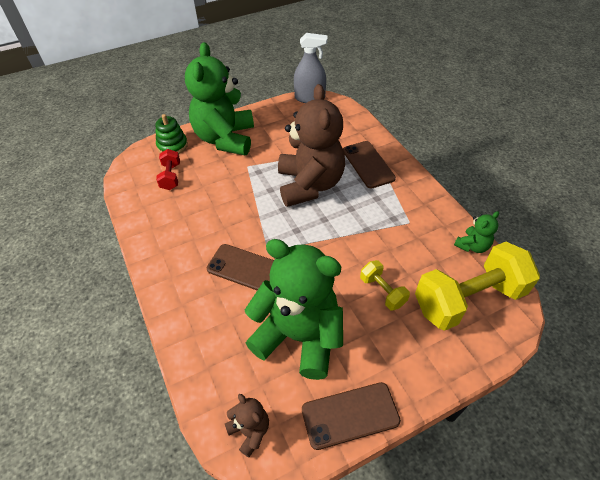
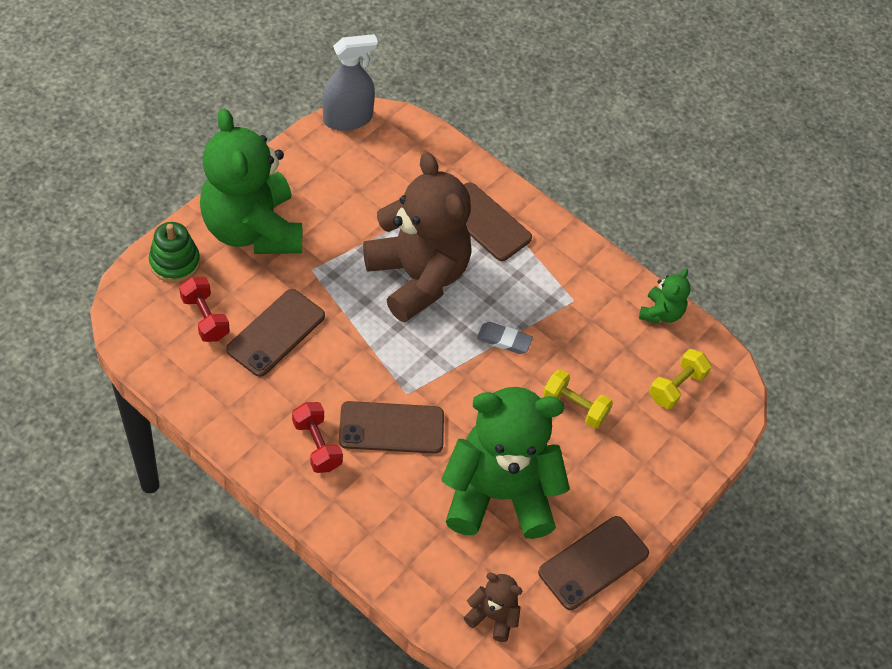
camera: 30 degrees left, 5 degrees up
yellow dumbbell [415,242,540,331] -> yellow dumbbell [649,349,712,409], size x0.47
none -> brown phone [226,289,325,377]
none -> red dumbbell [292,402,343,473]
none -> grey eraser [477,322,533,354]

